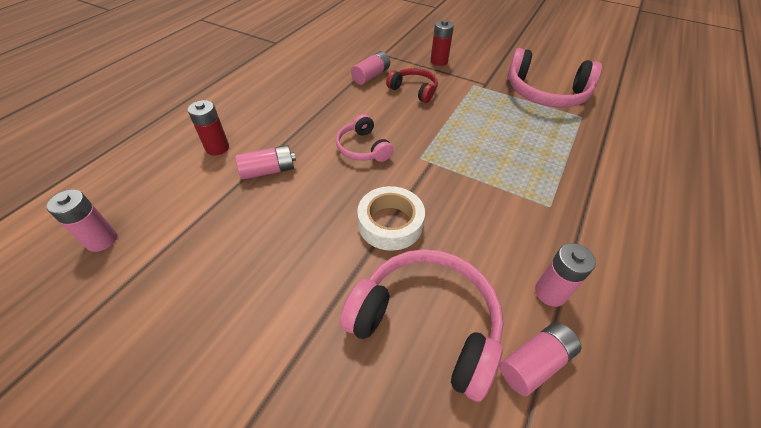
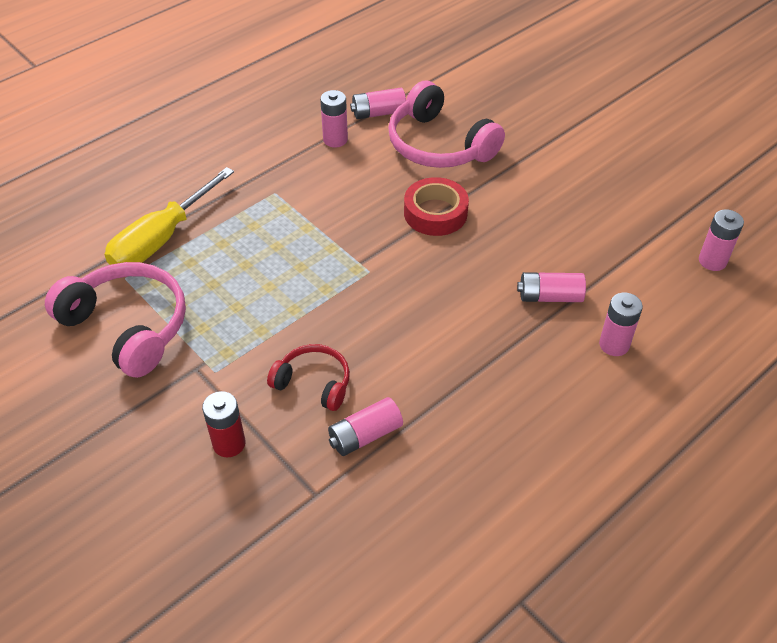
camera: 160 degrees left, 0 degrees up
red battery [188,100,229,155] -> pink battery [599,293,643,356]
pink headphones [336,114,394,162] -> none
white tape [357,186,425,251] -> red tape [404,177,469,236]
red headphones [386,68,438,103] -> red headphones turned 150 degrees clockwise [267,344,350,411]
none -> yellow screwdriver [104,167,234,265]

